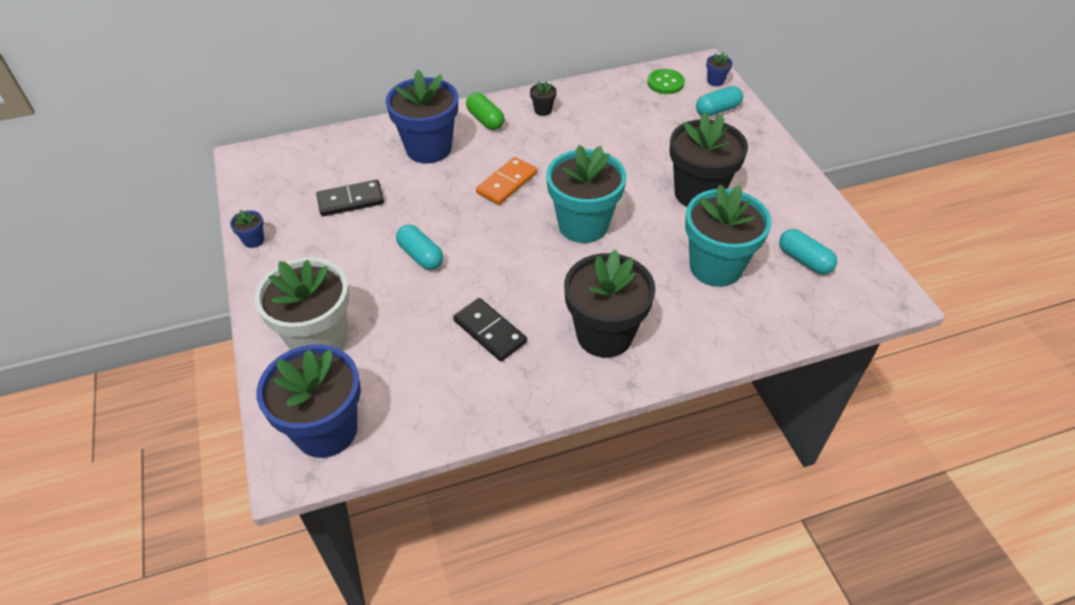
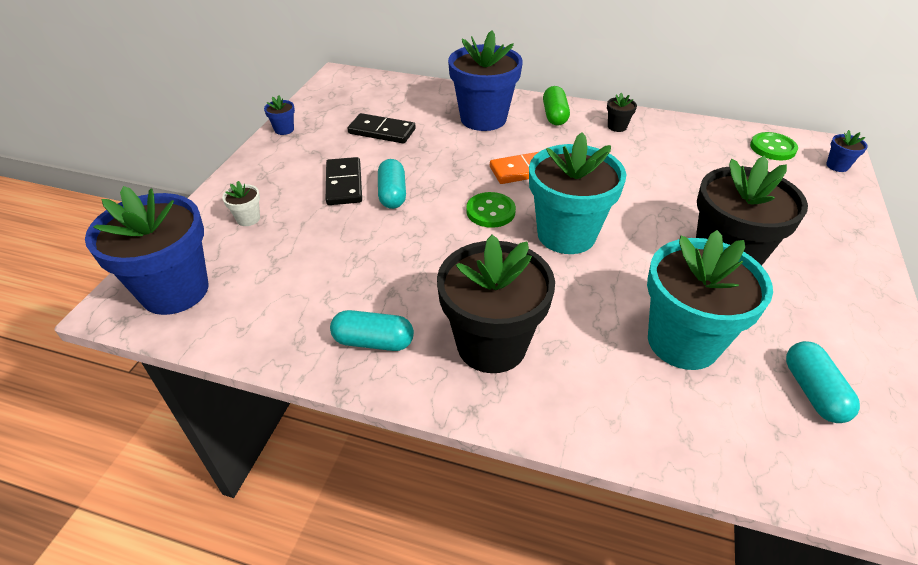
camera: 35 degrees right, 5 degrees down
white flower pot [255,257,350,350] -> white flower pot [222,181,260,226], size x0.40
black domino [453,298,527,362] -> black domino moved to [326,157,362,205]
turquoise capsule [696,86,743,116] -> turquoise capsule moved to [330,310,414,351]
none -> green button [466,192,516,228]

